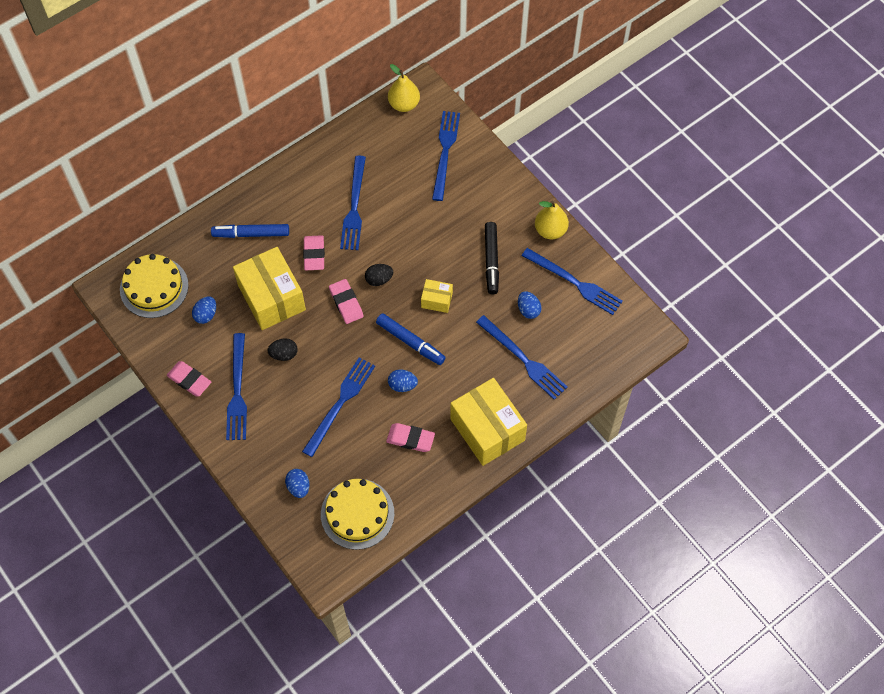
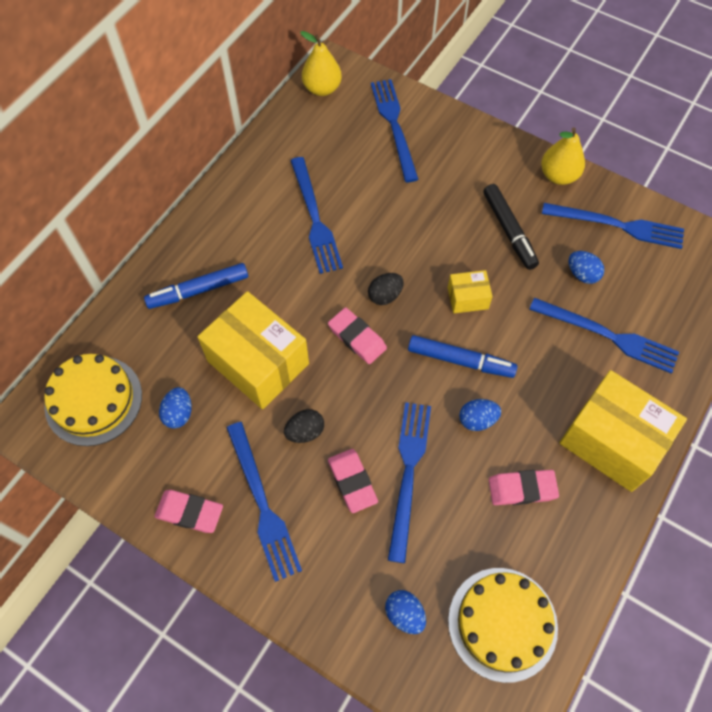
camera: 20 degrees left, 0 degrees up
pink eraser [303,235,325,270] -> pink eraser moved to [328,449,378,513]

